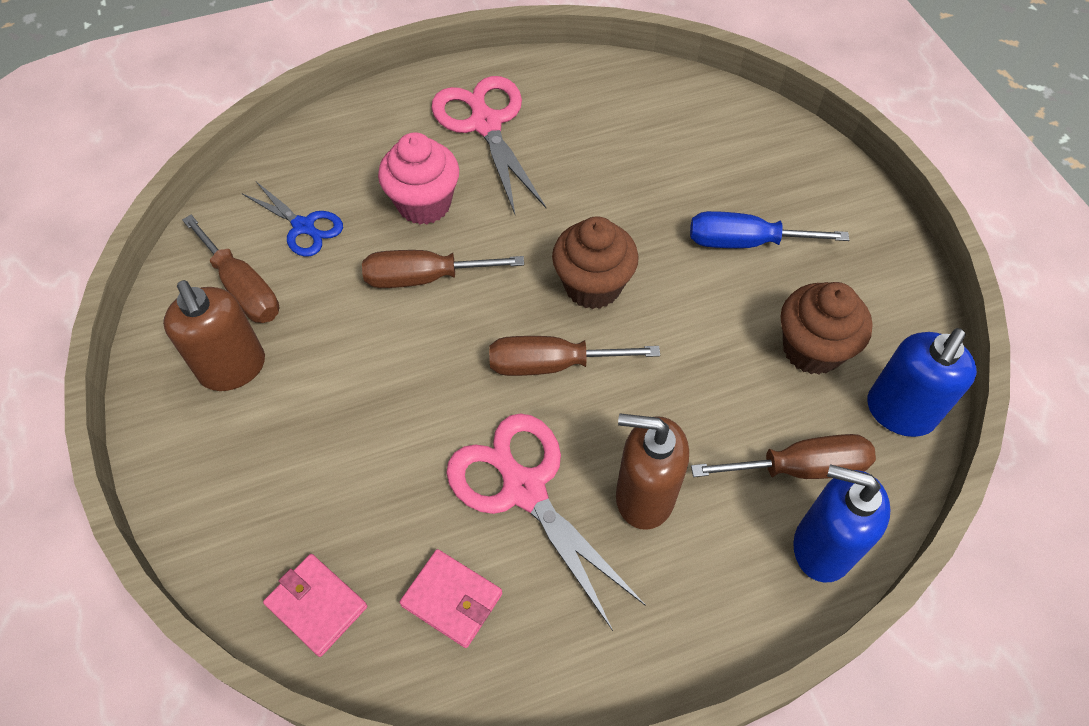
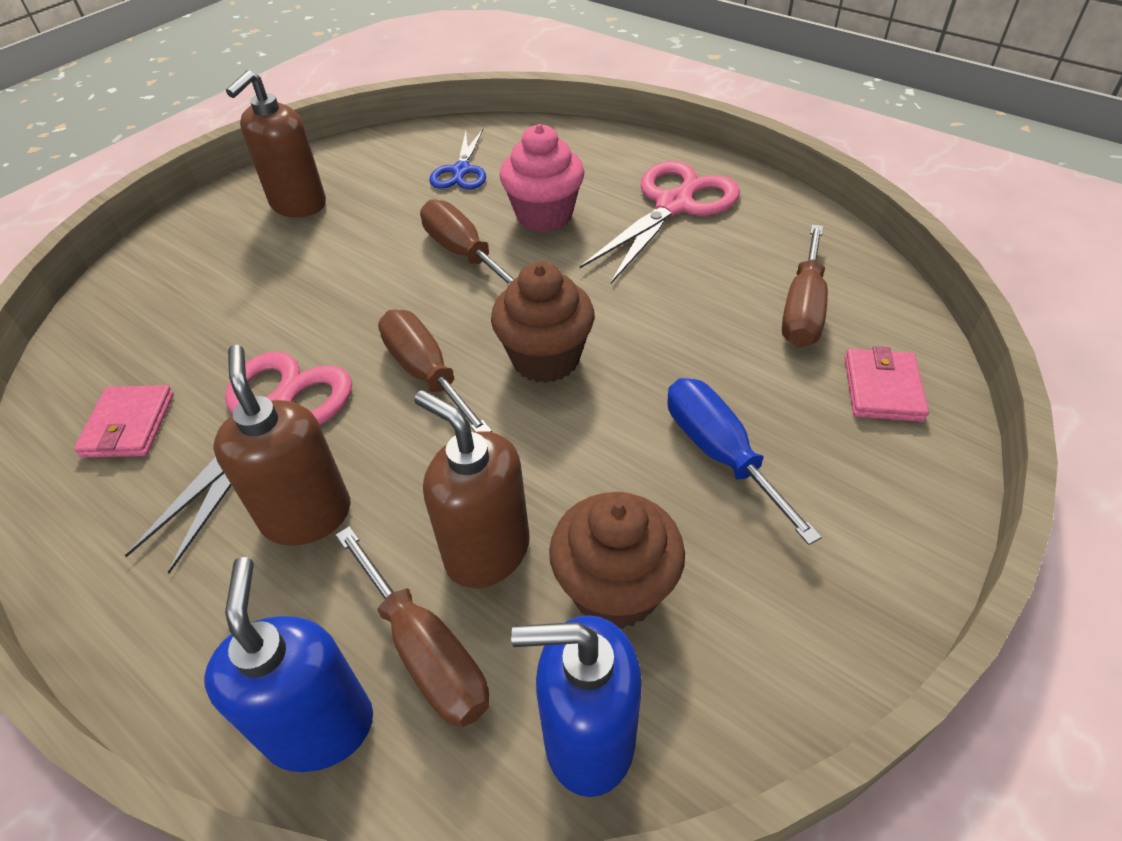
camera: 60 degrees right, 10 degrees down
brown screwdriver [182,215,279,323] -> brown screwdriver moved to [782,224,828,347]
pink wallet [263,554,367,657] -> pink wallet moved to [845,346,929,422]
none -> brown soap dispenser [414,390,530,588]

